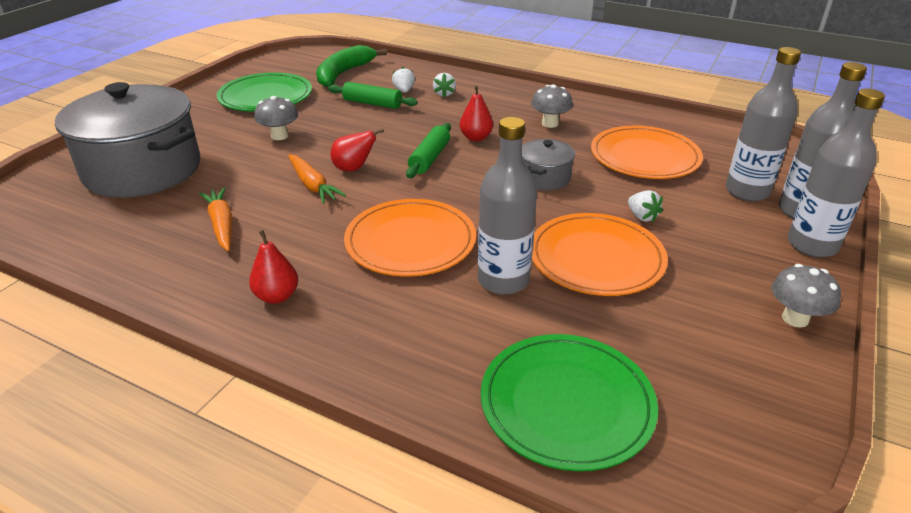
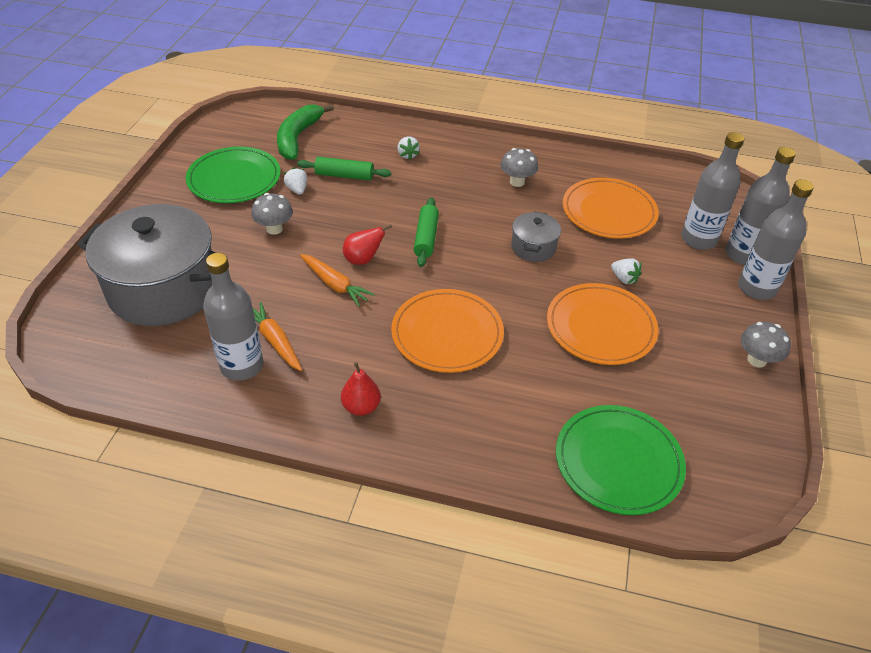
camera: 15 degrees left, 10 degrees up
white strawberry [392,67,415,93] -> white strawberry moved to [284,167,307,195]
red pear [460,85,493,141] -> none
grey bottle [478,117,537,295] -> grey bottle moved to [203,253,263,381]

